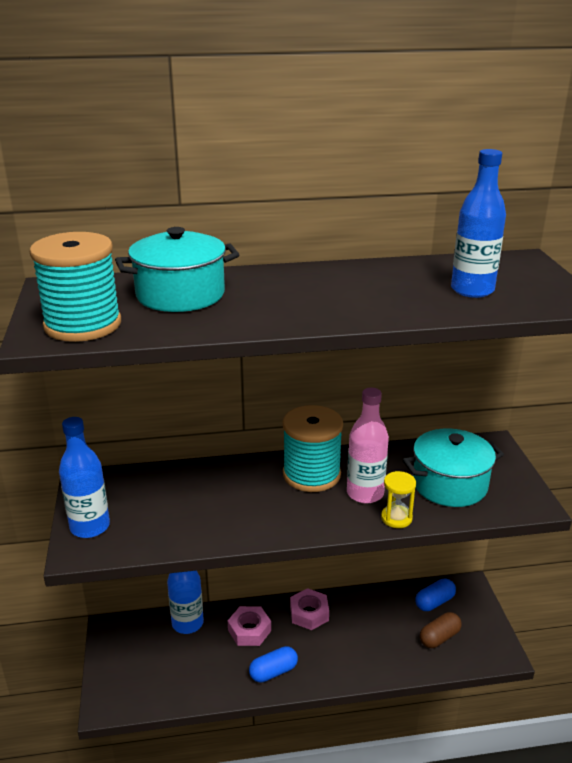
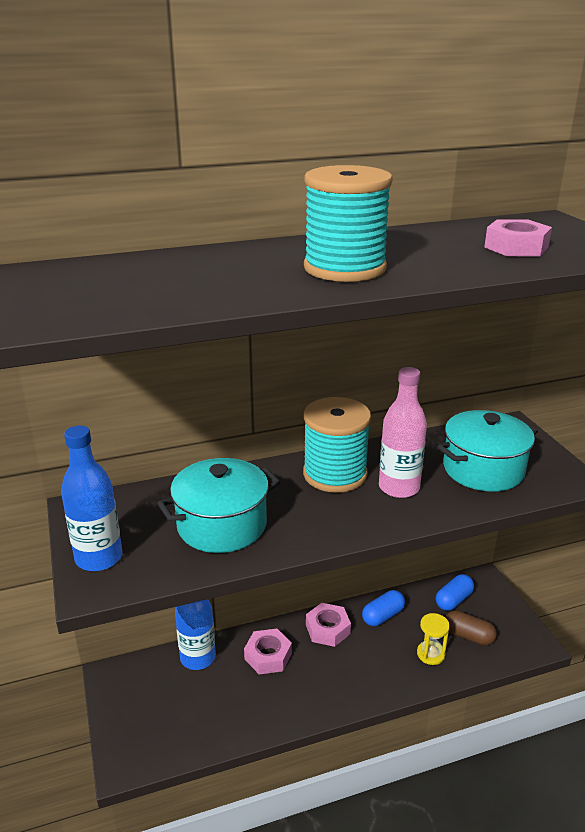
camera: 10 degrees left, 0 degrees up
turquoise spool [29,232,121,342] -> turquoise spool moved to [304,165,393,282]
turquoise pot [115,227,240,312] -> turquoise pot moved to [157,458,280,553]
blue capsule [249,646,298,683] -> blue capsule moved to [362,590,405,626]
yellow hourglass [381,471,416,528] -> yellow hourglass moved to [417,613,450,665]
brown capsule [420,612,462,648] -> brown capsule turned 75 degrees clockwise [445,610,497,645]
blue bottle [451,149,506,298] -> pink nut [484,219,552,256]

